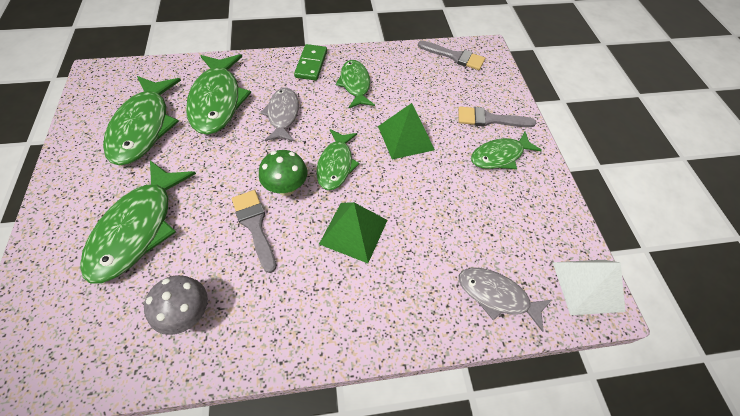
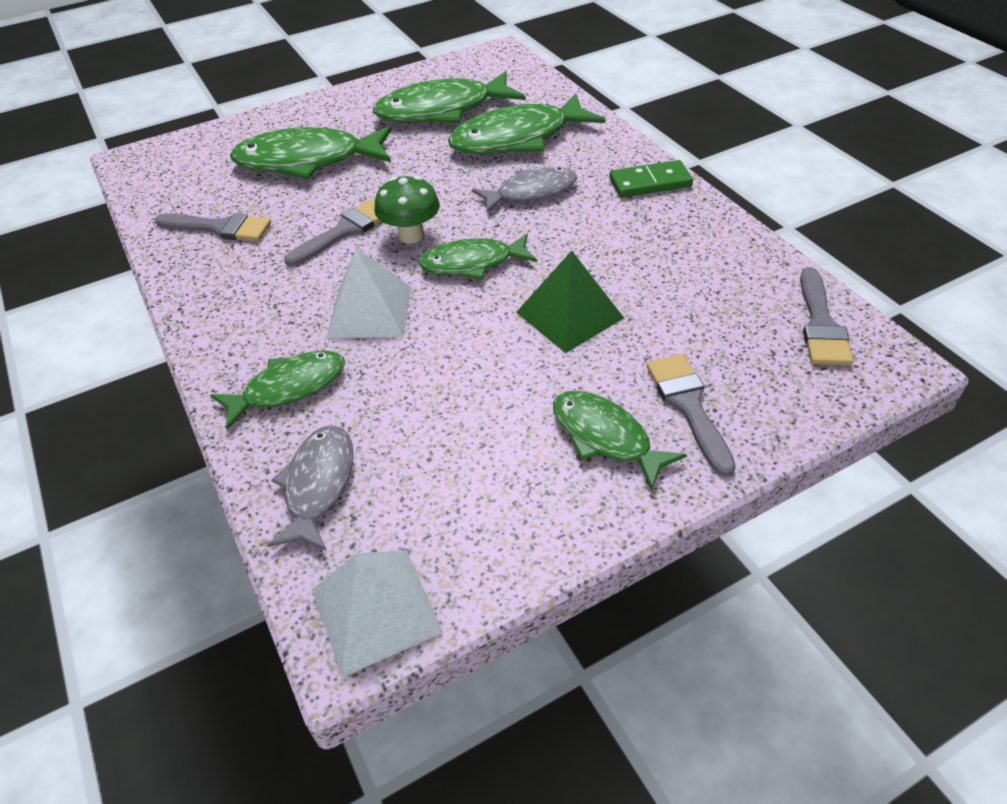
camera: 75 degrees right, 10 degrees down
grey mushroom [144,275,208,335] -> grey brush [155,213,271,241]
green pyramid [319,202,387,263] -> white pyramid [327,248,411,338]
green fish [336,60,375,108] -> green fish moved to [210,351,345,430]

